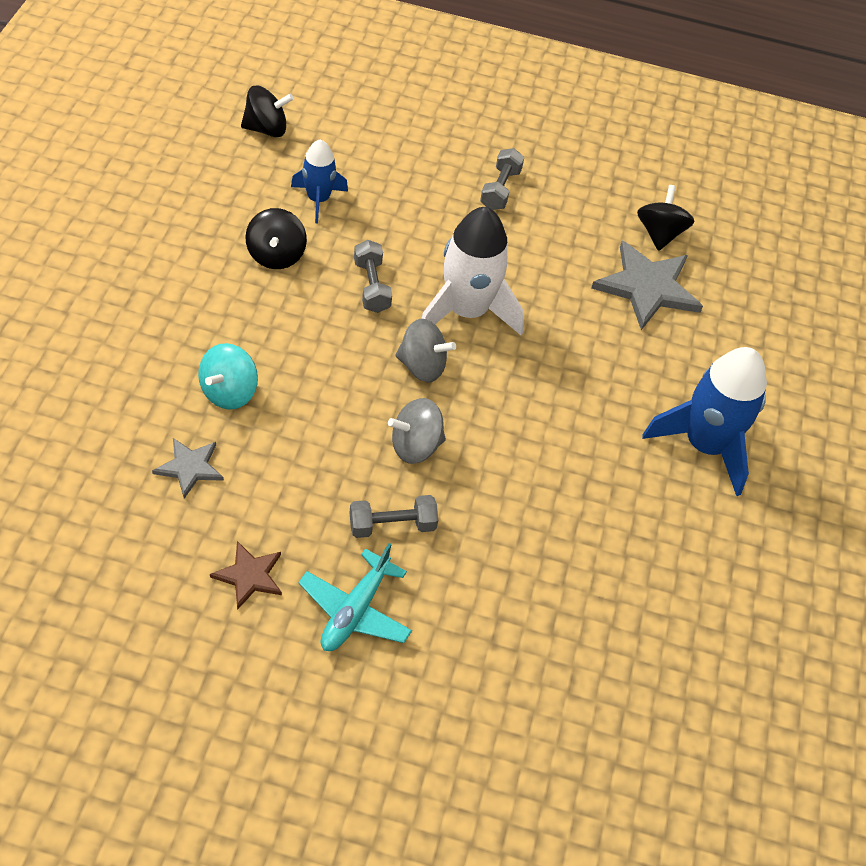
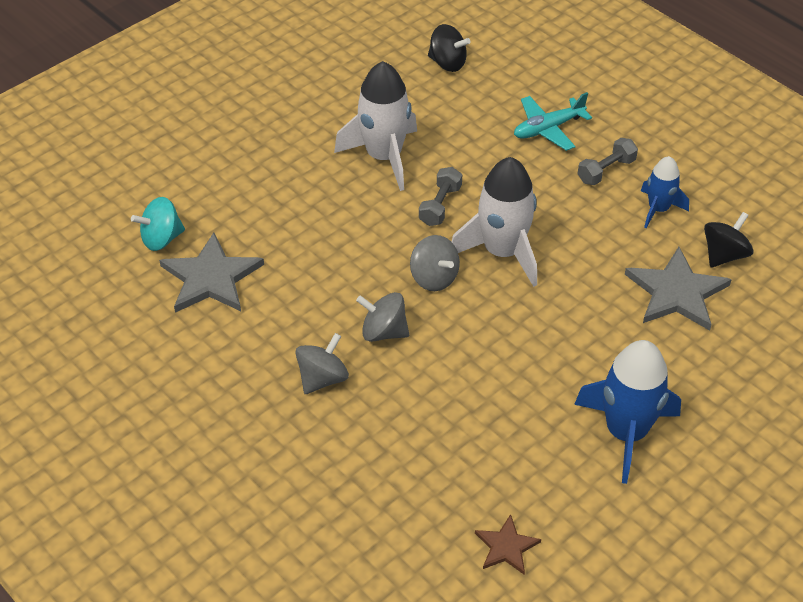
camera: 40 degrees right, 5 degrees down
grey star [152,438,224,499] -> grey star [159,233,264,313], size x1.83
turquoise spinning top [198,343,258,410] -> turquoise spinning top moved to [131,197,185,251]
brown star [210,541,282,610] -> brown star moved to [475,514,541,575]
black spinning top [245,208,307,269] -> white rocket [334,61,417,191]
blue rocket [291,139,348,223] -> blue rocket moved to [641,156,689,228]
turquoise plane [298,543,412,651] -> turquoise plane moved to [514,92,592,151]
grey dumbbell [350,495,438,538] -> grey spinning top [295,333,349,394]

